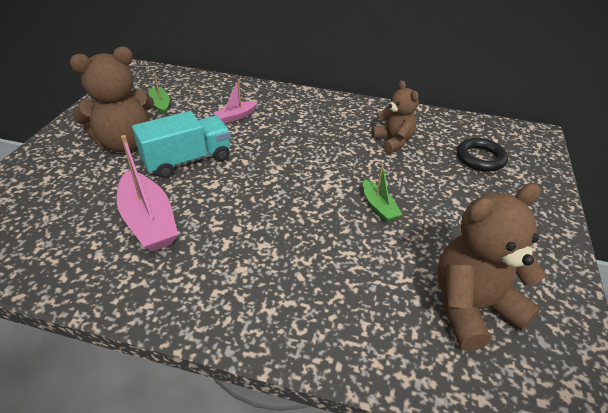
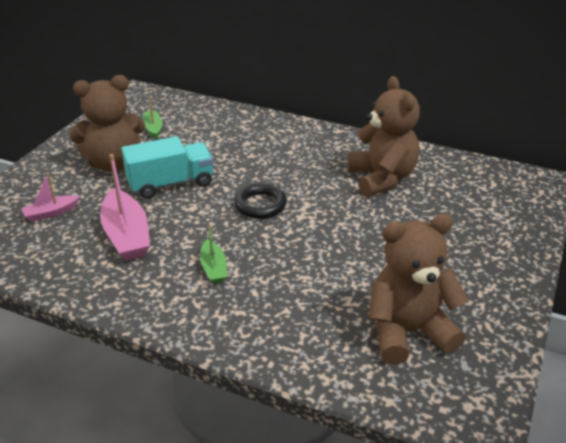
camera: 10 degrees right, 5 degrees down
pink boat [214,79,258,124] -> pink boat moved to [21,173,80,222]
green boat [363,164,403,222] -> green boat moved to [200,224,227,284]
brown teddy bear [371,80,419,153] -> brown teddy bear [348,76,420,197], size x1.62
black ring [457,138,508,172] -> black ring moved to [234,183,287,219]

